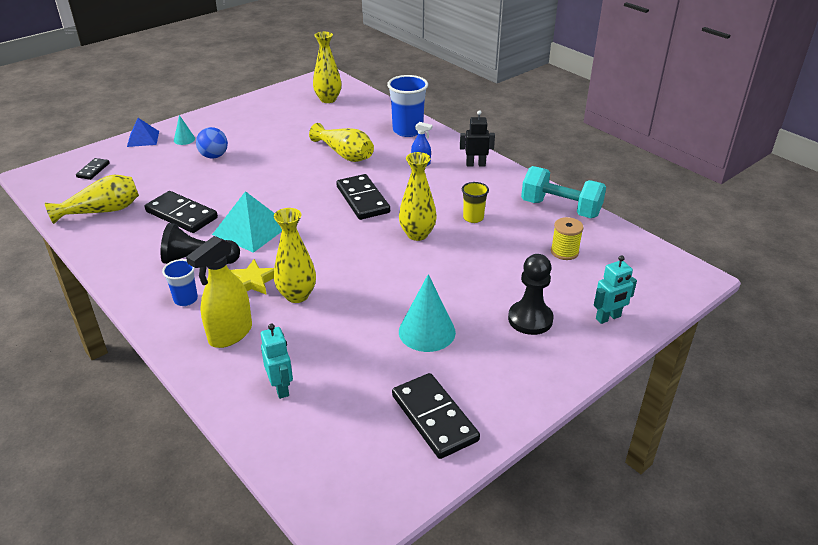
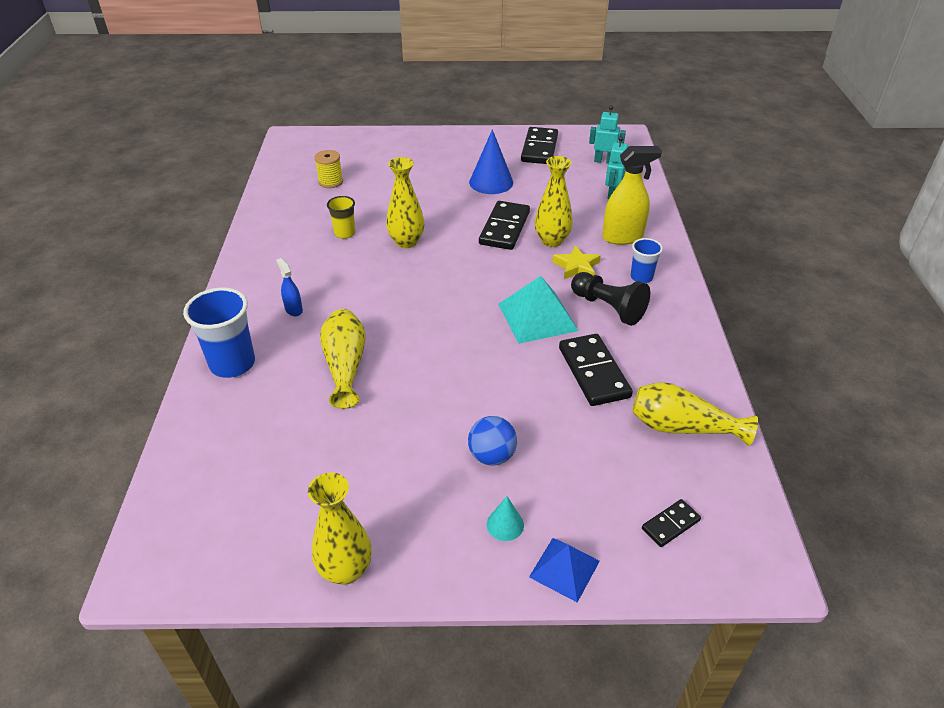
camera: 140 degrees left, 5 degrees up
yellow vase [313,32,341,103] -> yellow vase moved to [308,472,372,585]
black domino [336,174,390,220] -> black domino moved to [479,201,530,250]
turquoise cone [399,274,456,352] -> blue cone [469,129,513,194]
black robot [460,110,495,166] -> none
black pawn [508,254,553,335] -> none
turquoise dumbbell [521,166,606,218] -> none
turquoise robot [594,255,637,324] -> turquoise robot moved to [589,105,626,164]

